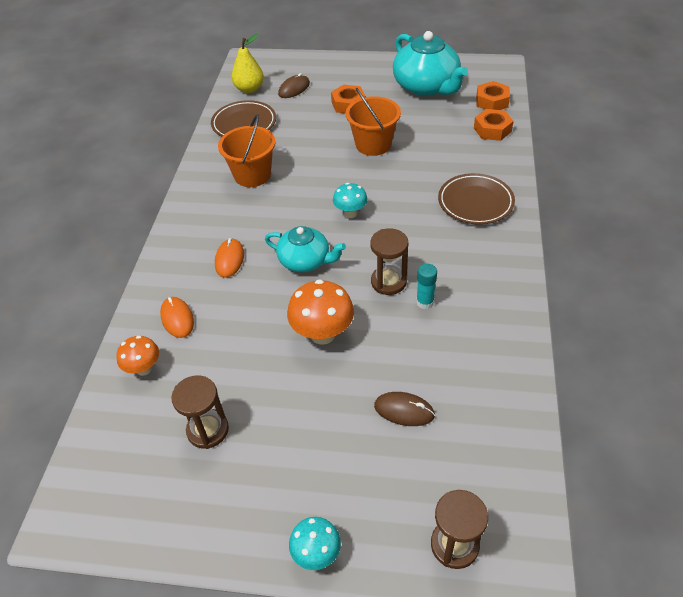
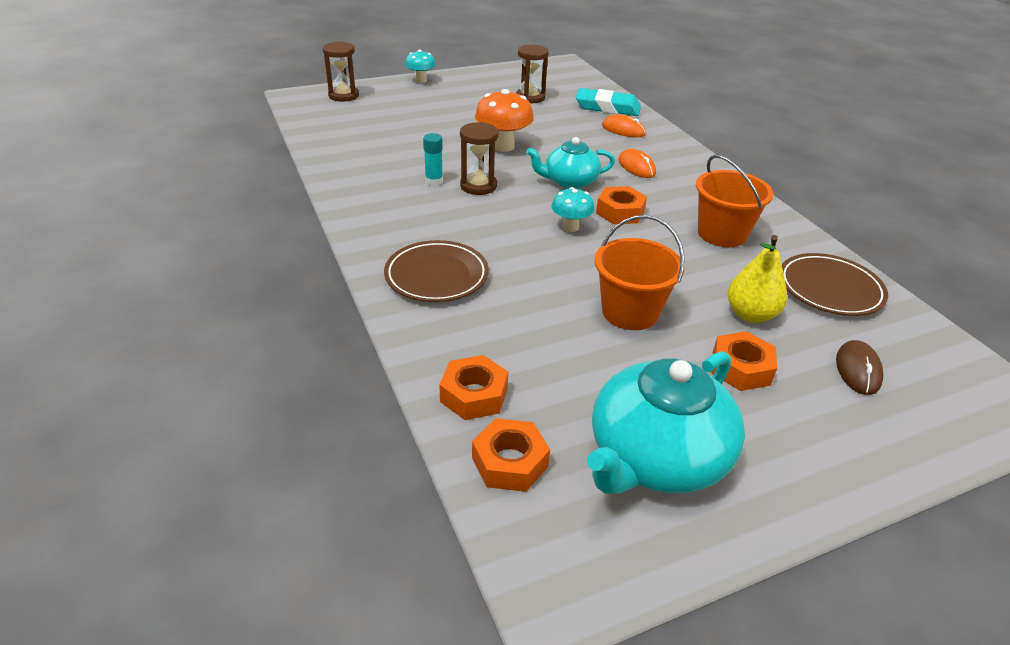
camera: 145 degrees right, 10 degrees down
orange mushroom [116,335,159,376] -> turquoise eraser [576,88,641,116]
yellow pear [231,34,264,93] -> yellow pear moved to [728,235,787,323]
brown mouse [374,392,435,426] -> none
turquoise teapot [393,31,468,96] -> turquoise teapot turned 75 degrees counterclockwise [587,351,745,494]
none -> orange nut [596,186,647,224]

